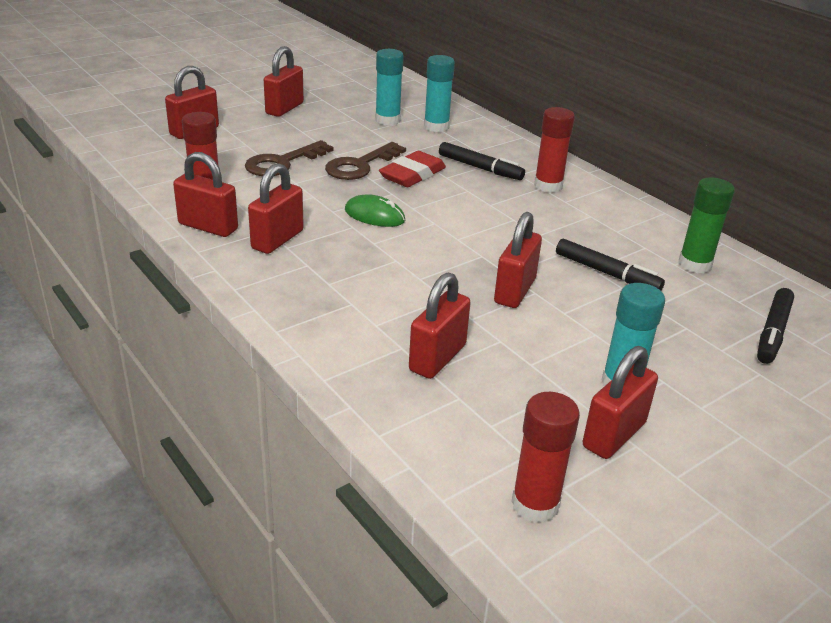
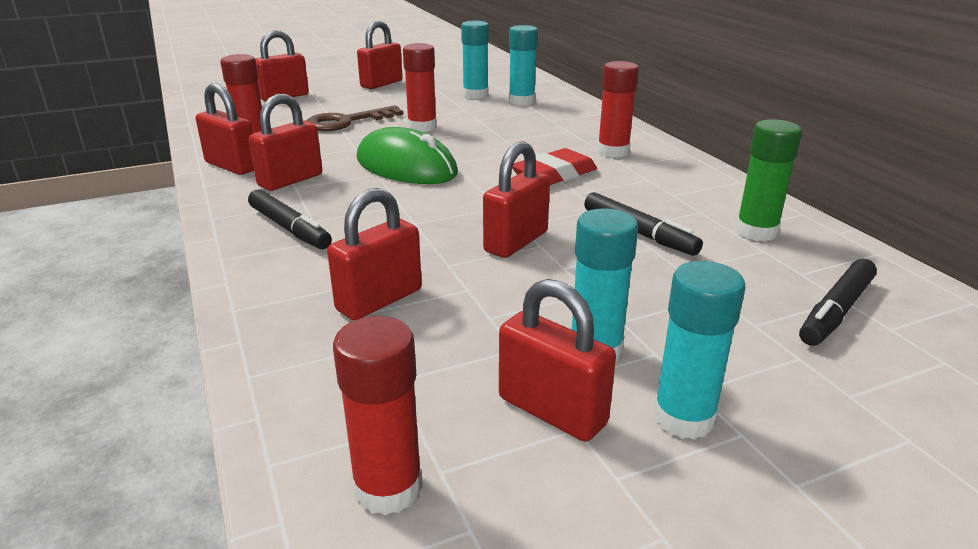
camera: 15 degrees right, 5 degrees down
brown key [325,142,406,180] -> red glue stick [403,43,437,132]
green mouse [345,194,405,227] -> green mouse [357,127,458,184], size x1.74
red eraser [379,151,446,187] -> red eraser moved to [512,148,597,185]
black marker [439,142,525,180] -> black marker moved to [248,189,332,249]
red padlock [582,346,658,459] -> red padlock turned 75 degrees clockwise [499,279,616,442]
none -> turquoise glue stick [653,261,745,440]

